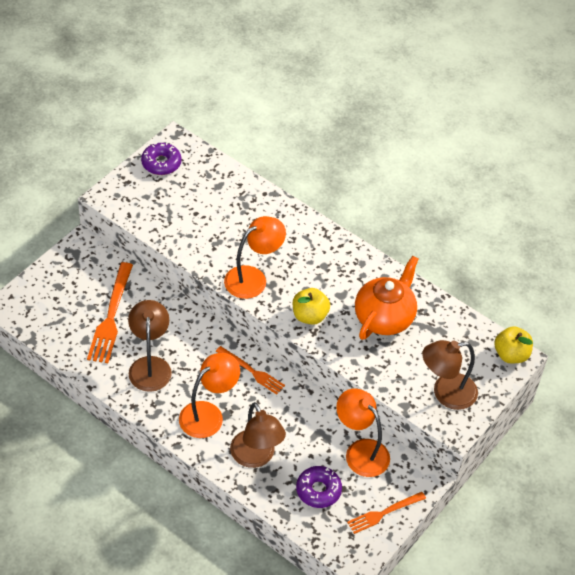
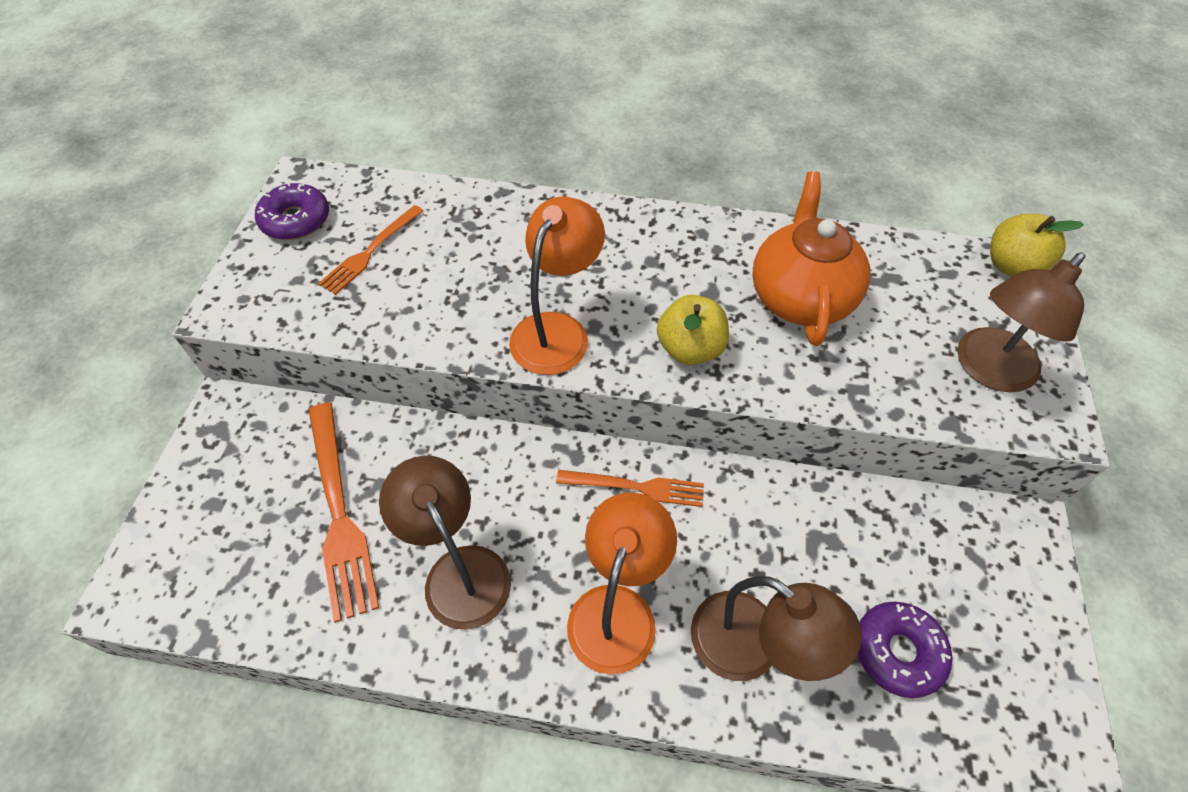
camera: 25 degrees left, 5 degrees up
orange lamp [336,388,390,477] -> none
orange fork [347,492,426,534] -> orange fork moved to [318,205,424,295]

